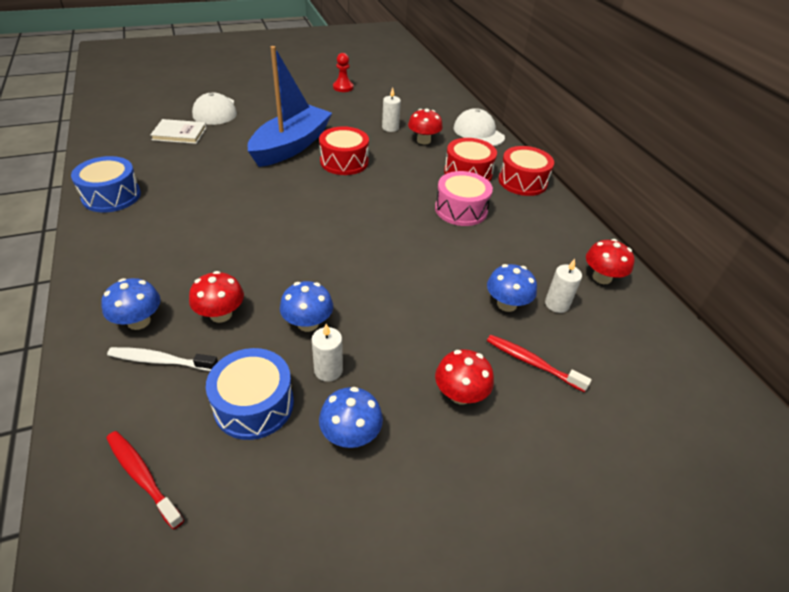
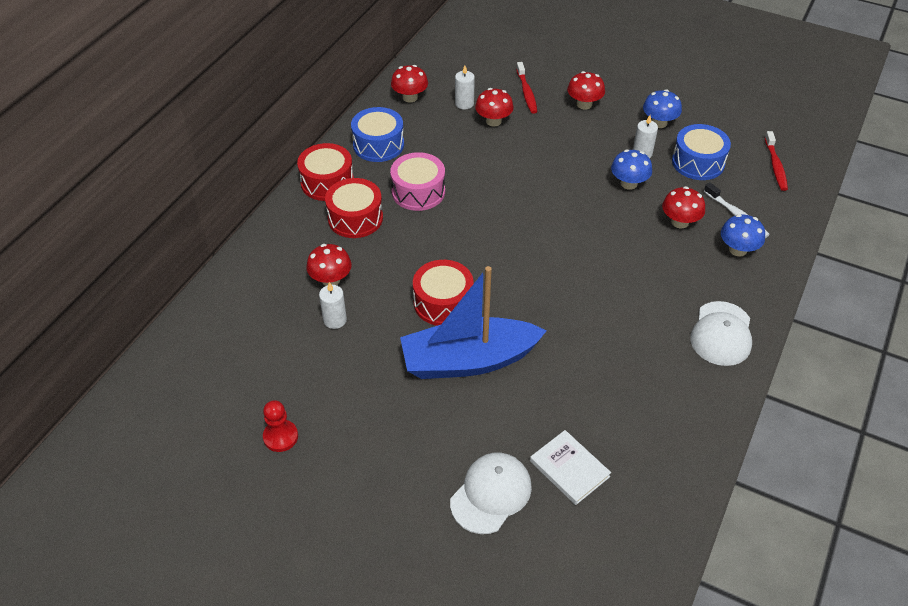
camera: 130 degrees left, 5 degrees up
blue drum [71,156,141,212] -> blue drum moved to [351,107,404,162]
white cap [454,108,505,146] -> white cap moved to [690,301,752,366]
blue mushroom [487,264,537,312] -> red mushroom [475,88,514,126]

